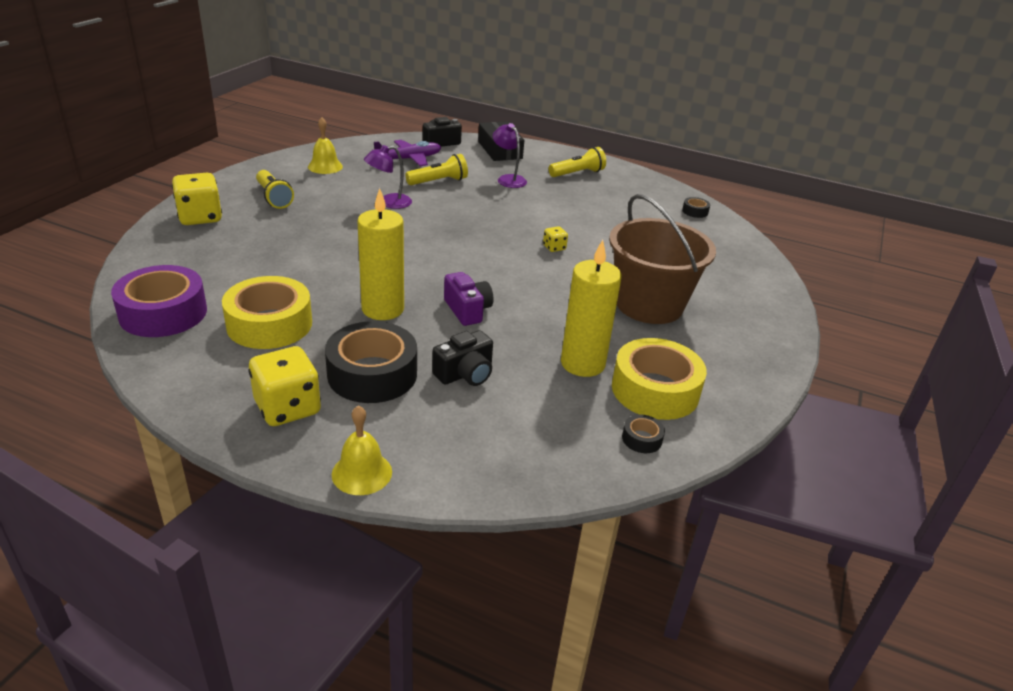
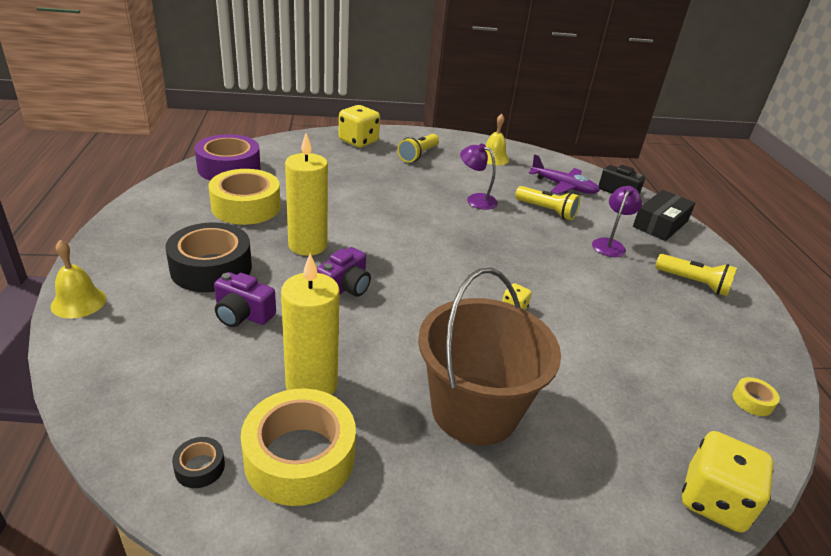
camera: 60 degrees right, 0 degrees up
yellow dice [249,346,321,426] -> yellow dice moved to [682,431,774,533]
black camera [432,330,493,386] -> purple camera [214,272,276,327]
black tape [682,197,710,218] -> yellow tape [733,377,780,416]

